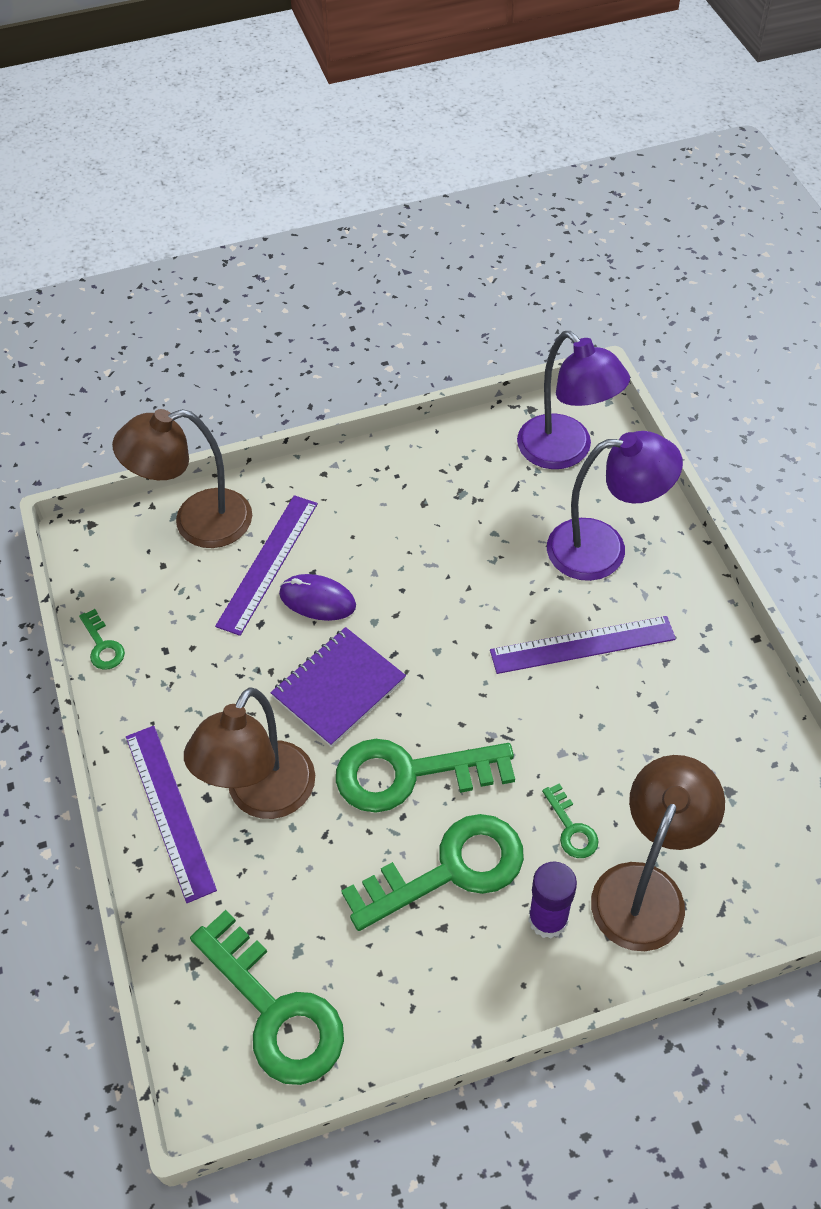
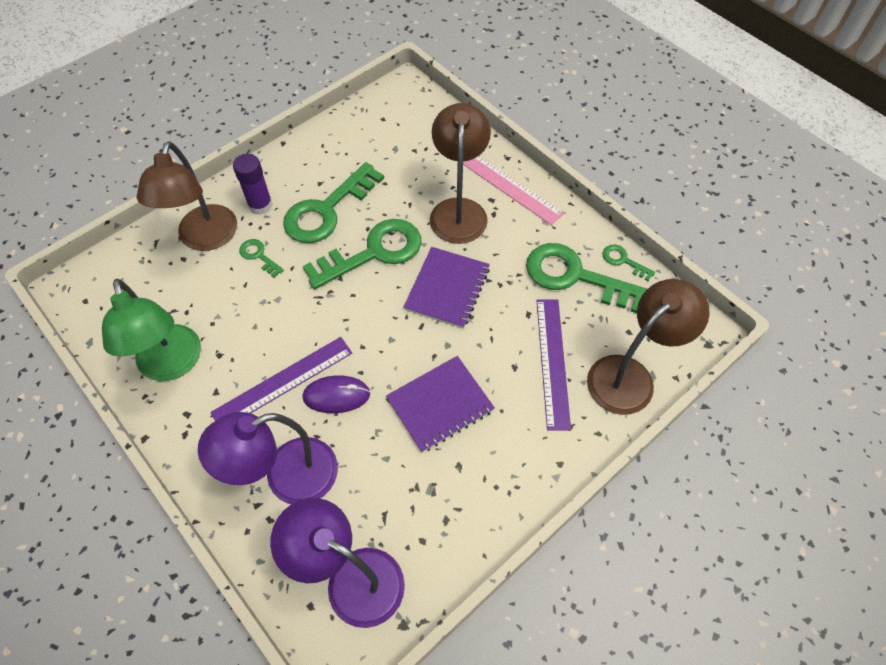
camera: 155 degrees right, 5 degrees up
purple ruler [126,726,217,903] -> pink ruler [463,156,564,225]
green key [190,910,344,1085] -> green key moved to [526,243,647,313]
purple mouse [279,574,356,621] -> purple mouse moved to [302,375,370,413]
none -> green lamp [102,279,201,381]
none -> purple notebook [386,356,495,452]

